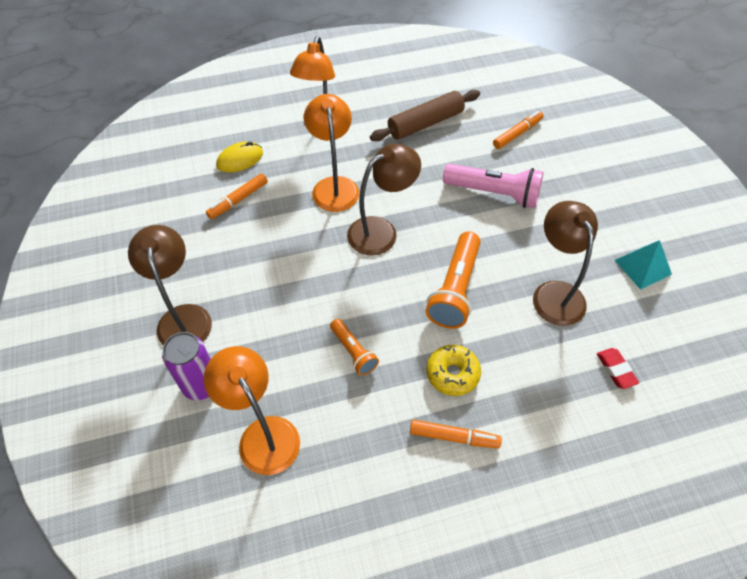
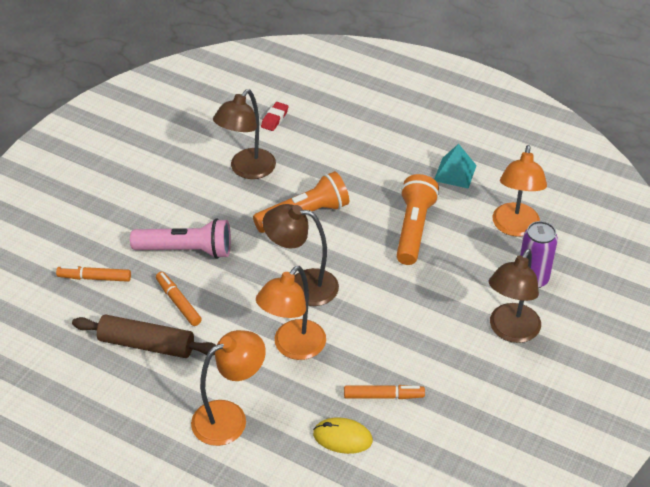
camera: 135 degrees left, 10 degrees down
orange flashlight [330,319,379,376] -> orange flashlight [396,174,439,265], size x1.77
orange marker [410,420,502,448] -> orange marker moved to [156,272,202,326]
yellow donut [426,345,481,396] -> none
pink flashlight [443,164,543,208] -> pink flashlight turned 120 degrees clockwise [130,218,231,259]
turquoise pyramid [615,240,672,290] -> turquoise pyramid moved to [434,144,477,189]

